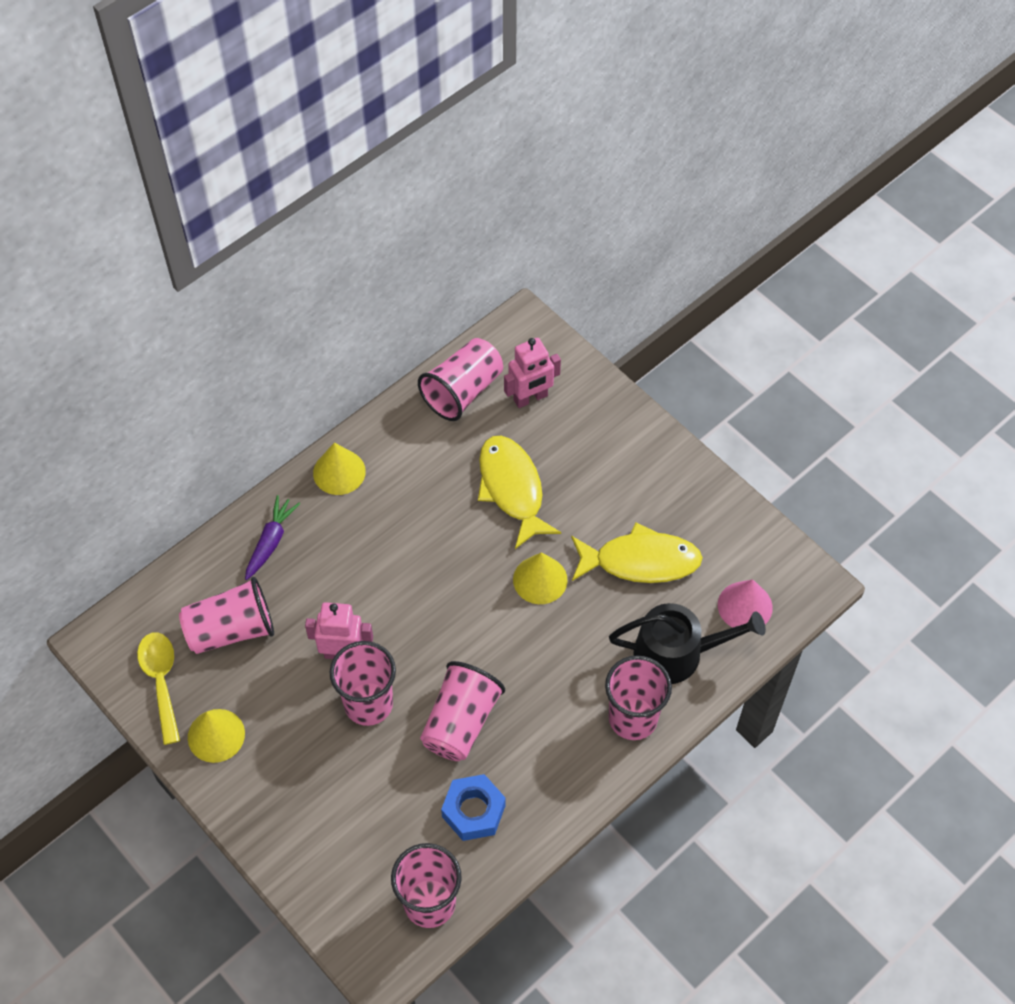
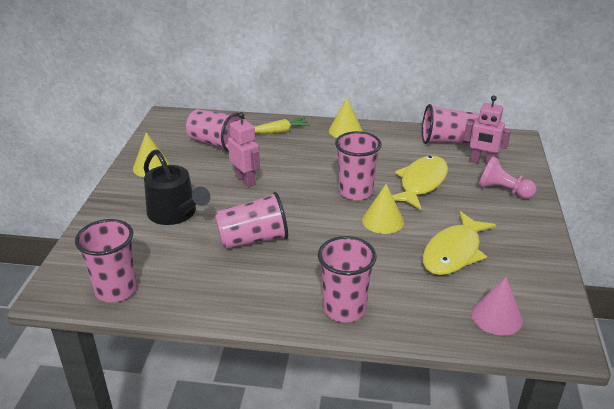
camera: 50 degrees right, 25 degrees down
yellow spoon [137,632,180,745] -> none
purple carrot [245,495,300,580] -> yellow carrot [254,118,310,134]
pink cup [330,641,396,726] -> pink cup moved to [335,131,382,200]
blue nut [441,774,506,841] -> none
yellow fish [571,522,703,583] -> yellow fish turned 75 degrees clockwise [423,211,496,275]
black watering can [609,603,766,684] -> black watering can moved to [144,149,210,225]
none -> pink pawn [479,157,536,199]

